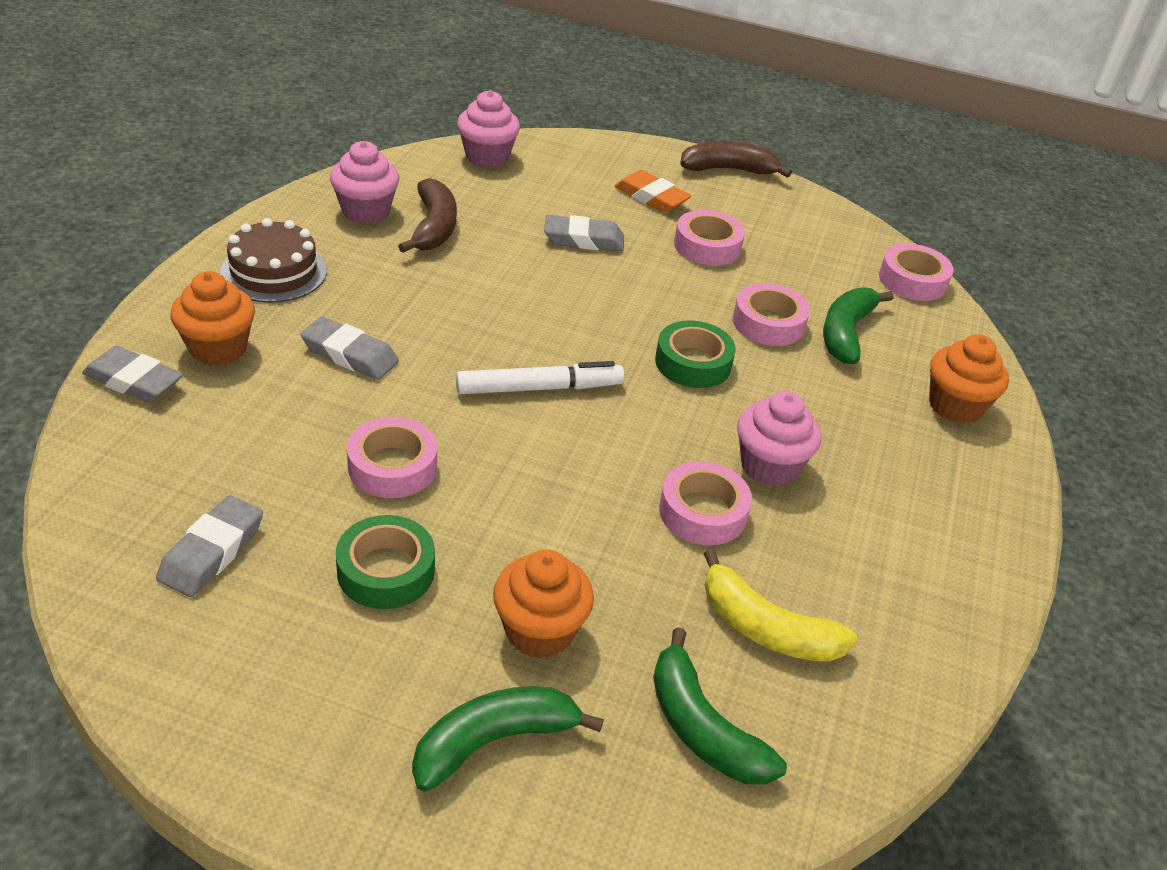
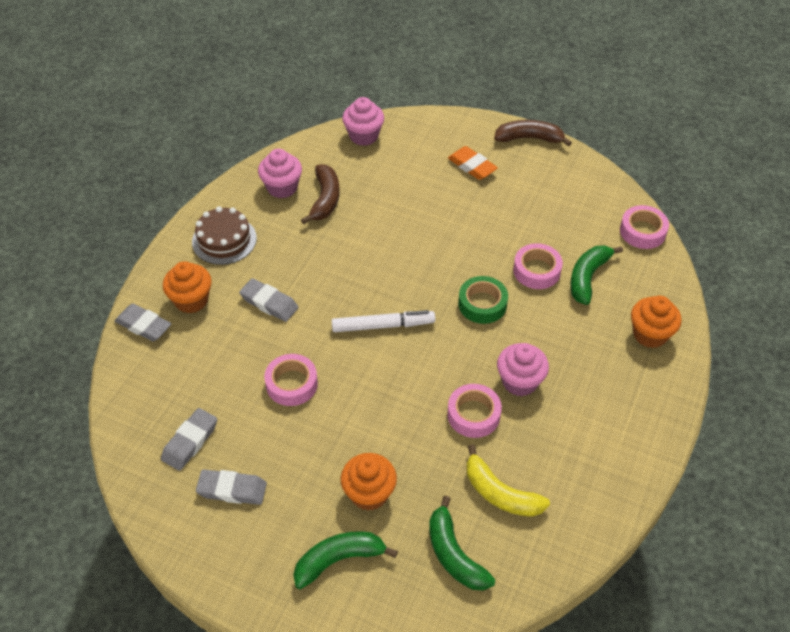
camera: 10 degrees right, 10 degrees up
green tape [336,515,435,609] -> none
grey eraser [544,215,624,252] -> grey eraser moved to [196,469,267,505]
pink tape [674,210,745,266] -> none

